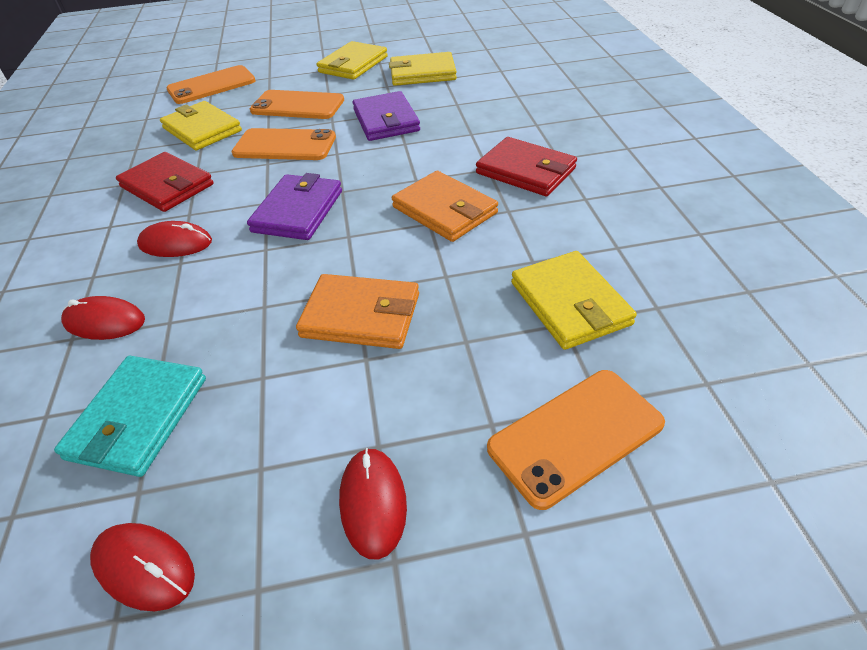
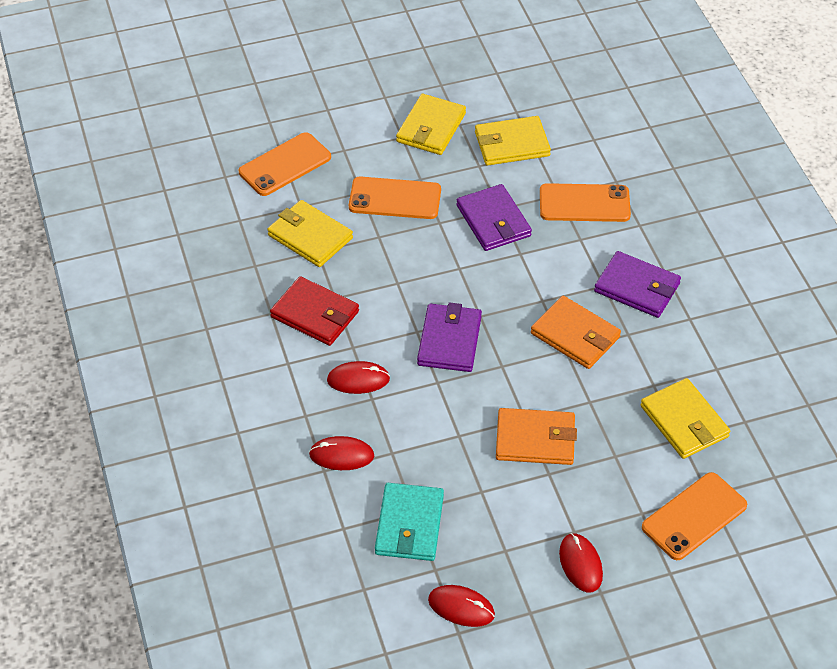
camera: 10 degrees left, 5 degrees up
orange phone [231,128,336,160] -> orange phone moved to [540,183,631,222]
red wallet [476,137,577,196] -> purple wallet [594,251,681,318]

